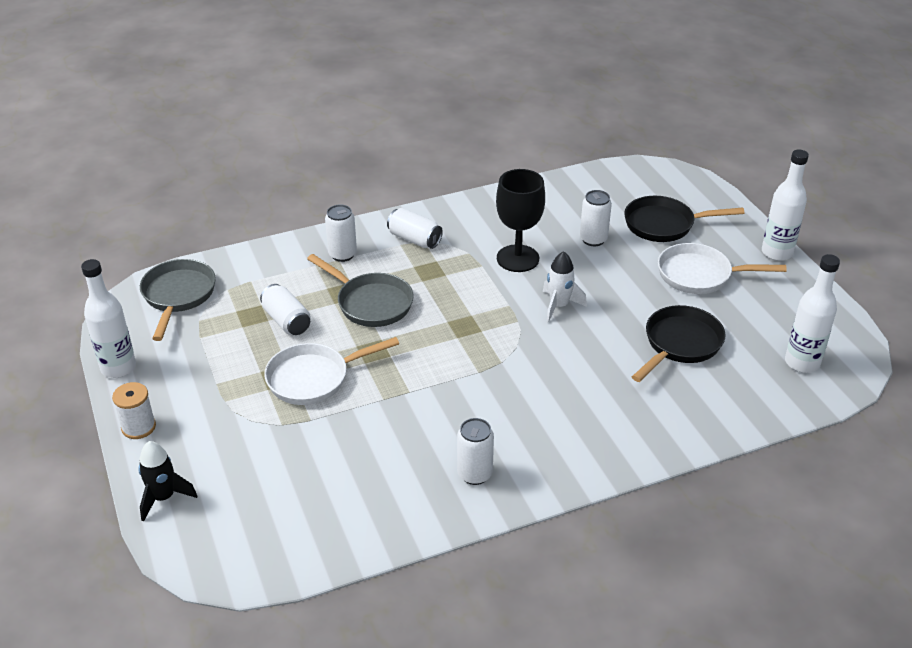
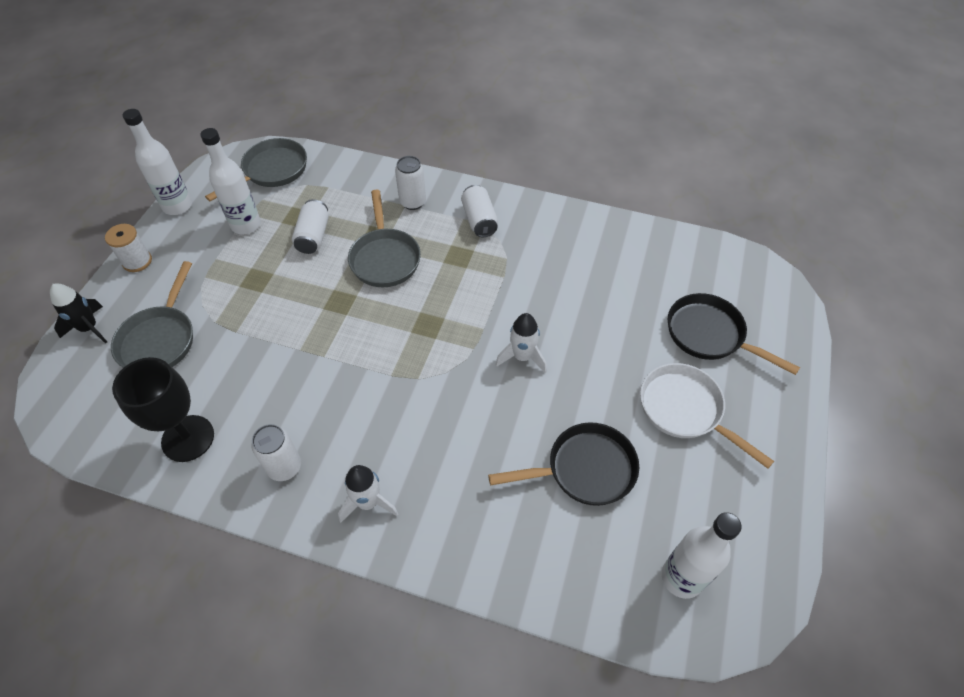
camera: 40 degrees right, 15 degrees up
white pan [264,337,399,405] -> none
black goblet [496,169,545,272] -> black goblet moved to [112,357,214,462]
white can [580,190,612,246] -> none
white bottle [762,150,809,261] -> white bottle moved to [200,128,261,234]
none -> grey pan [111,261,193,368]
none -> white rocket [338,465,398,523]

